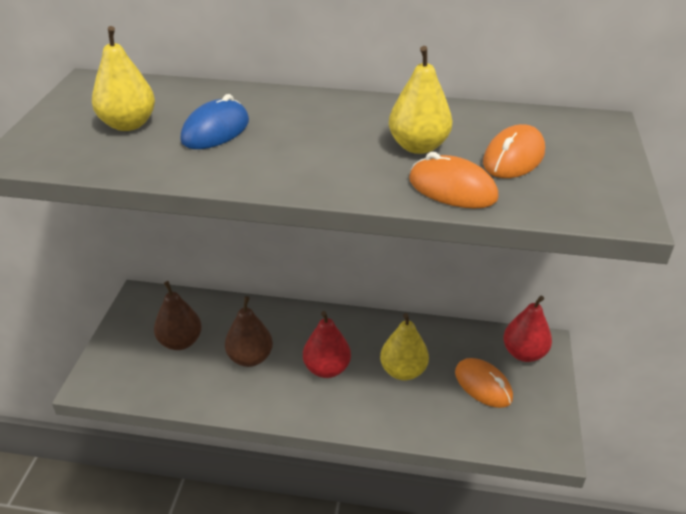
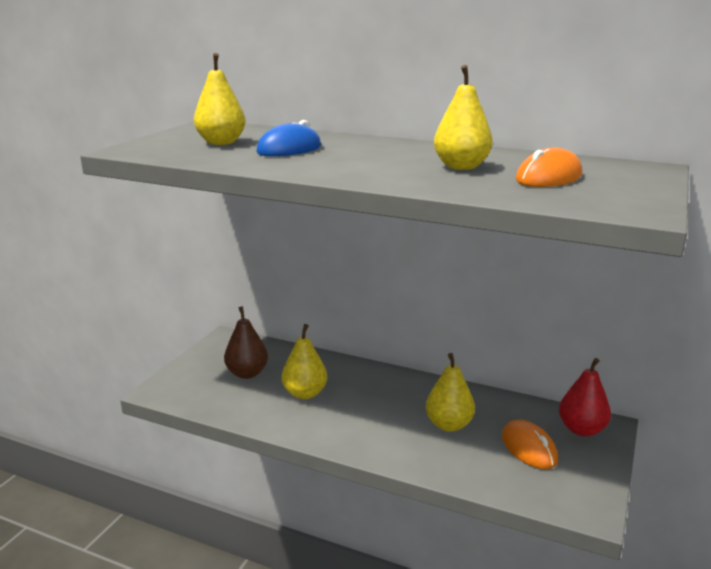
camera: 15 degrees right, 15 degrees down
brown pear [225,296,273,367] -> yellow pear [282,324,327,399]
red pear [303,311,351,378] -> none
orange mouse [409,152,499,208] -> none

